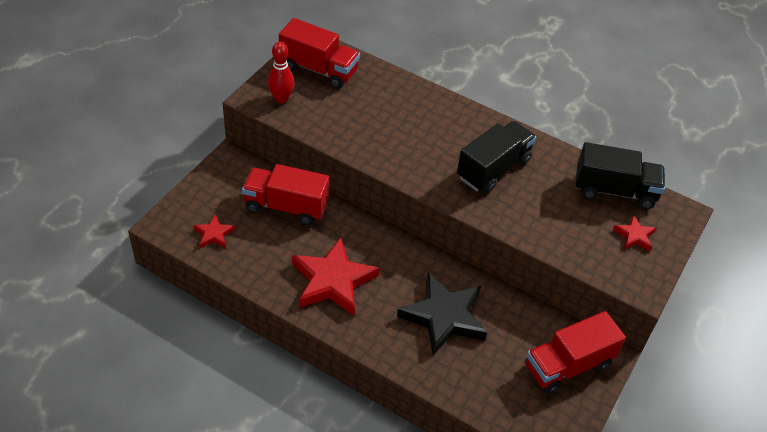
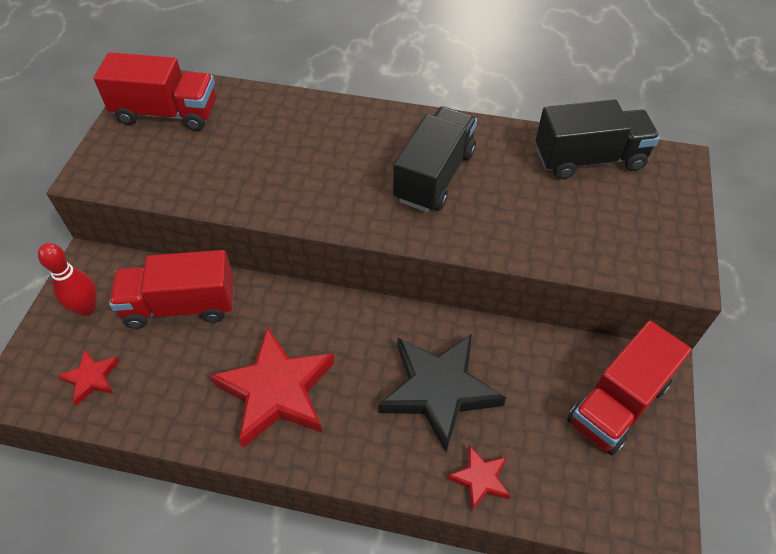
camera: 15 degrees left, 5 degrees up
red bowling pin [268,42,294,103] -> red bowling pin moved to [38,243,97,316]
red star [613,215,656,251] -> red star moved to [447,445,511,511]

